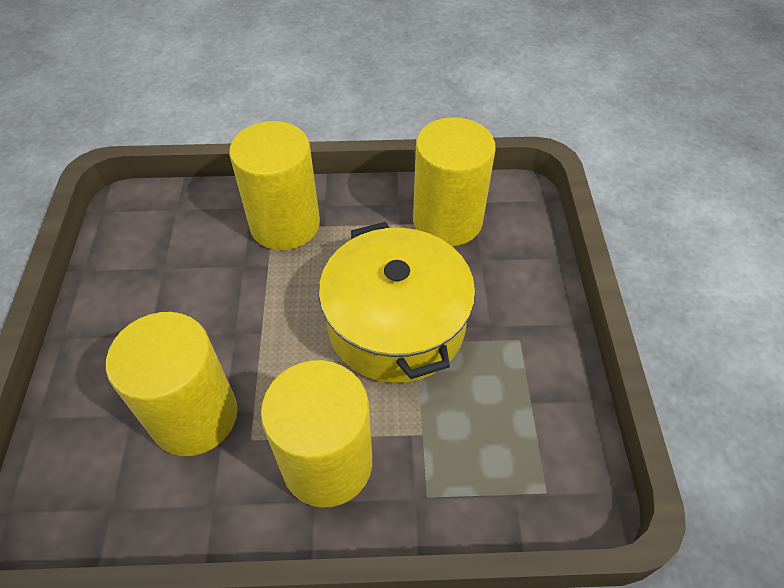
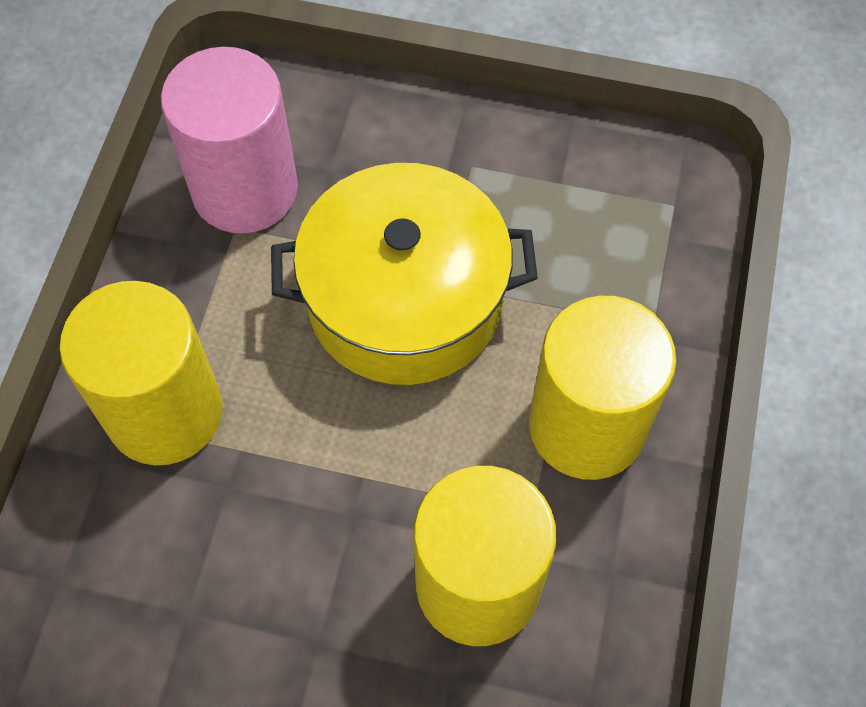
camera: 75 degrees left, 10 degrees up
yellow cylinder [413,117,496,246] -> pink cylinder [161,47,298,234]

